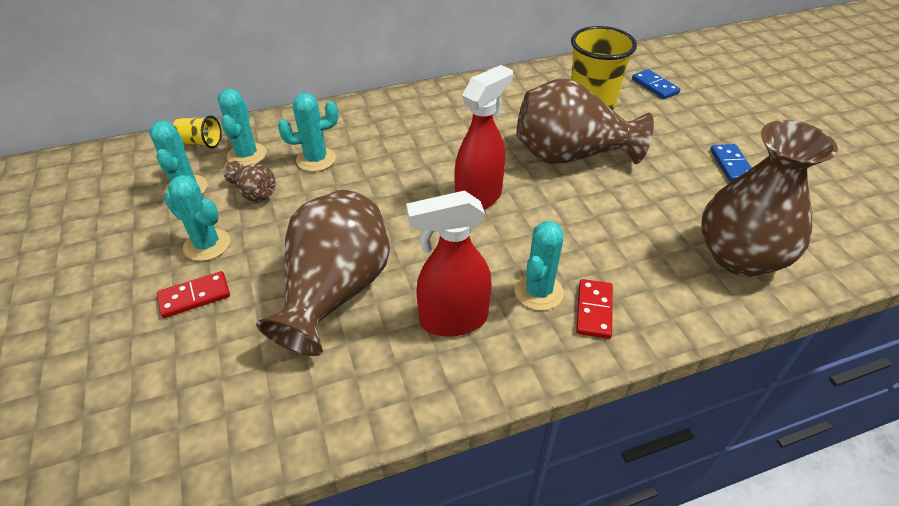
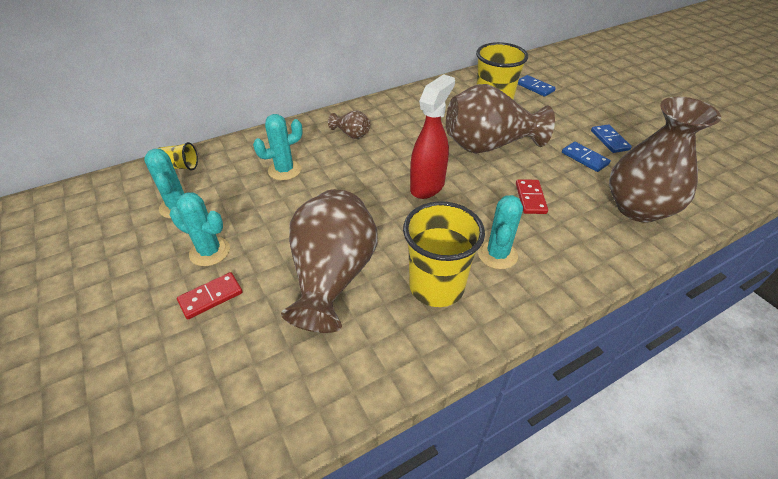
camera: 10 degrees left, 0 degrees up
turquoise cactus [218,89,267,166] -> none
brown vase [224,161,275,202] -> brown vase moved to [328,110,370,139]
red spray bottle [406,190,492,337] -> yellow cup [403,201,485,307]
red domino [576,279,613,339] -> red domino moved to [516,179,548,214]
none -> blue domino [562,142,611,172]

